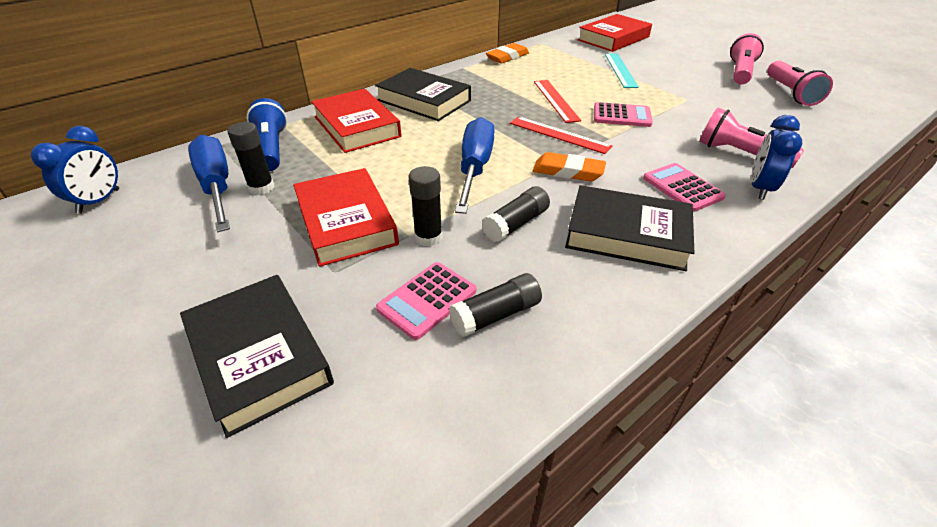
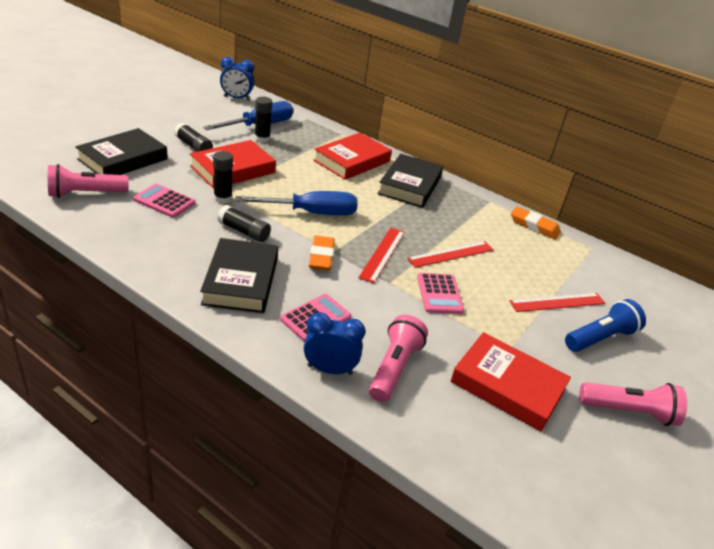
camera: 70 degrees right, 5 degrees down
blue flashlight [247,98,287,171] -> blue flashlight moved to [565,299,646,352]
black glue stick [449,273,542,337] -> black glue stick moved to [174,123,213,152]
red book [578,14,652,52] -> red book moved to [450,332,571,432]
turquoise ruler [605,53,639,88] -> red ruler [509,293,605,312]
pink flashlight [767,61,833,106] -> pink flashlight moved to [48,164,129,198]

